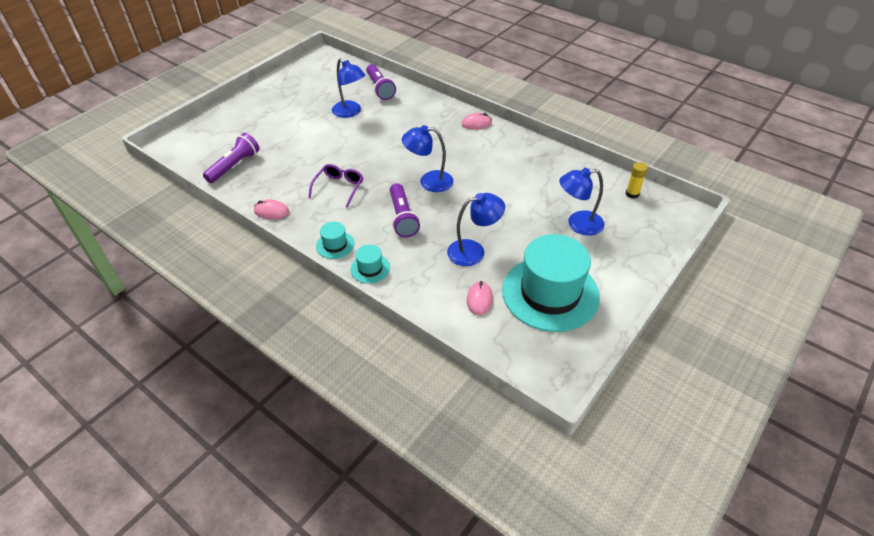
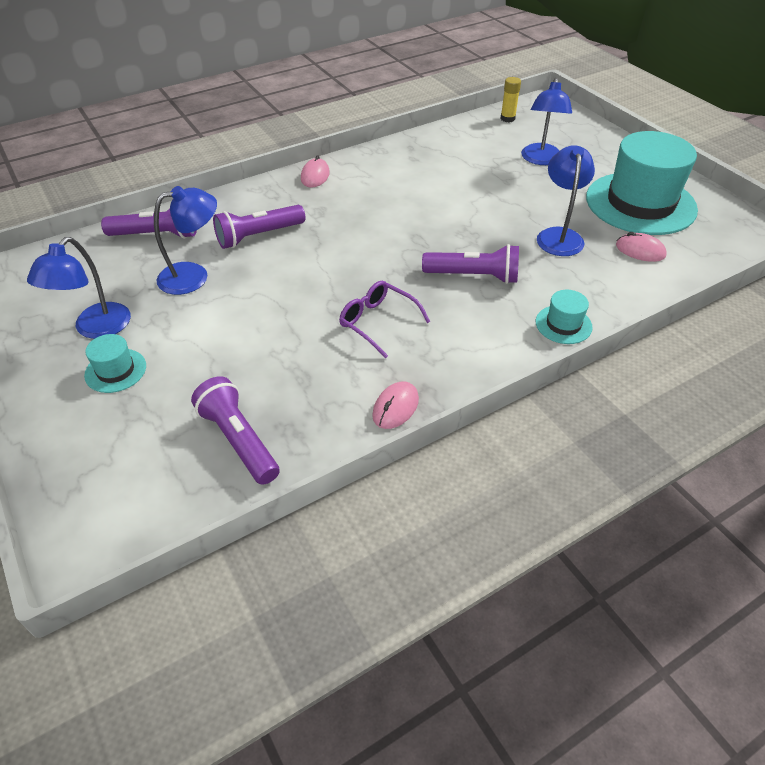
camera: 70 degrees left, 0 degrees up
turquoise hat [316,222,354,259] -> turquoise hat moved to [84,334,146,393]
blue lamp [402,125,453,192] -> blue lamp moved to [27,237,131,339]
none -> purple flashlight [213,205,306,249]

